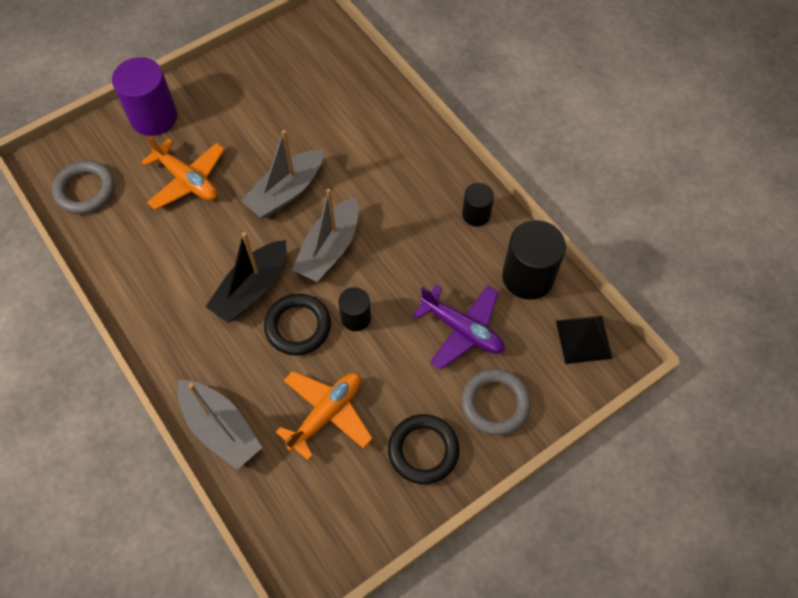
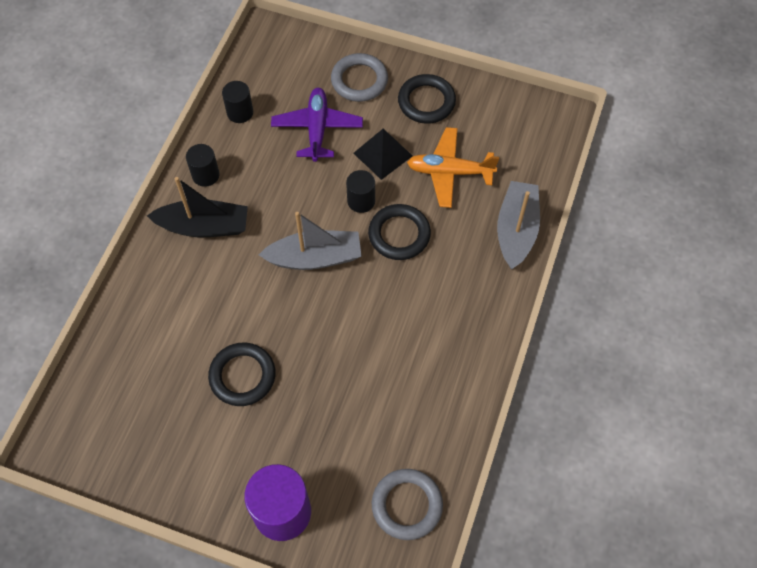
camera: 125 degrees left, 0 degrees up
orange plane [141,135,225,210] -> none
black boat [205,232,286,323] -> black boat moved to [147,177,248,237]
grey boat [241,130,324,218] -> none
black cylinder [502,220,566,300] -> black cylinder [222,81,253,123], size x0.56
black pyramid [556,316,613,364] -> black pyramid moved to [353,129,412,180]
none -> black ring [208,342,276,406]

